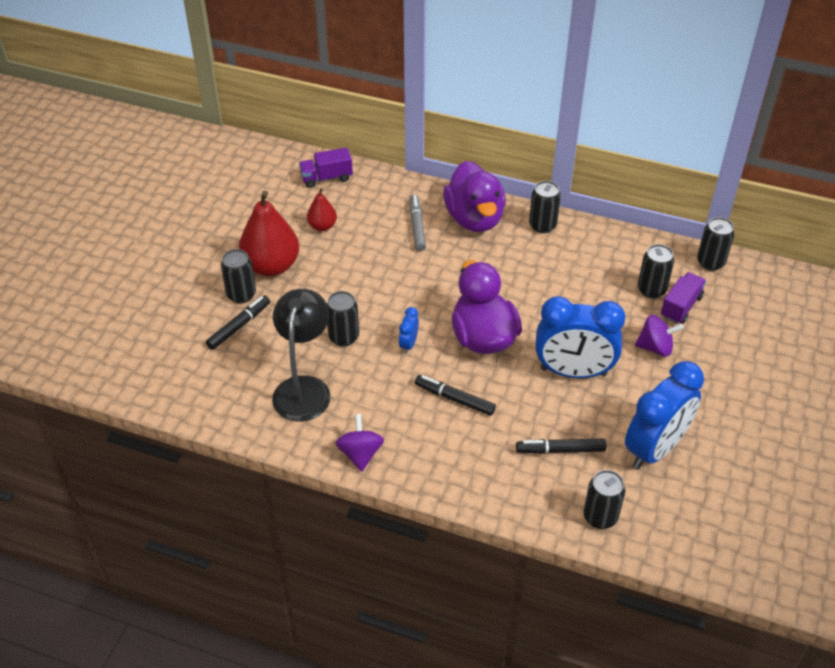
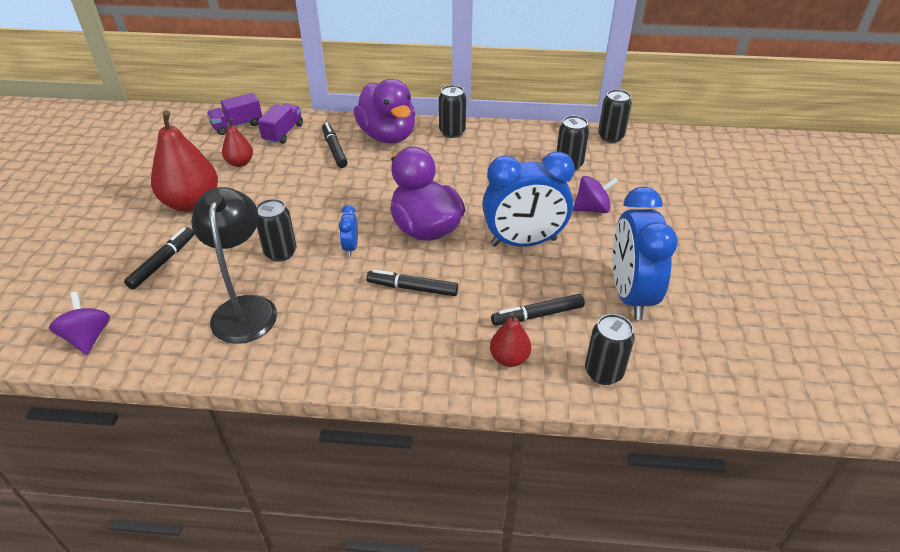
camera: 15 degrees left, 5 degrees down
black can [221,249,256,304] -> none
purple spinning top [335,414,384,472] -> purple spinning top moved to [49,292,110,355]
grey marker [410,194,426,251] -> black marker [322,123,348,168]
blue clock [625,361,704,469] -> blue clock turned 150 degrees clockwise [612,186,678,320]
purple truck [661,272,706,324] -> purple truck moved to [258,103,303,144]
none -> red pear [490,312,531,367]

